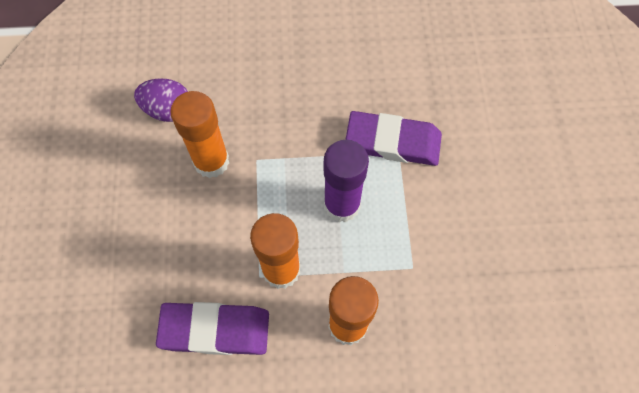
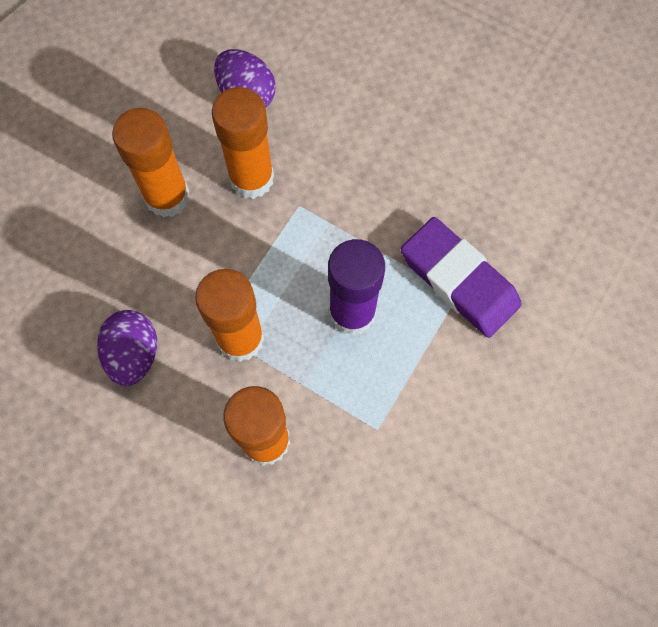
camera: 35 degrees right, 5 degrees up
purple eraser [156,302,269,355] -> purple egg [97,310,157,386]
none -> orange glue stick [112,108,190,217]

